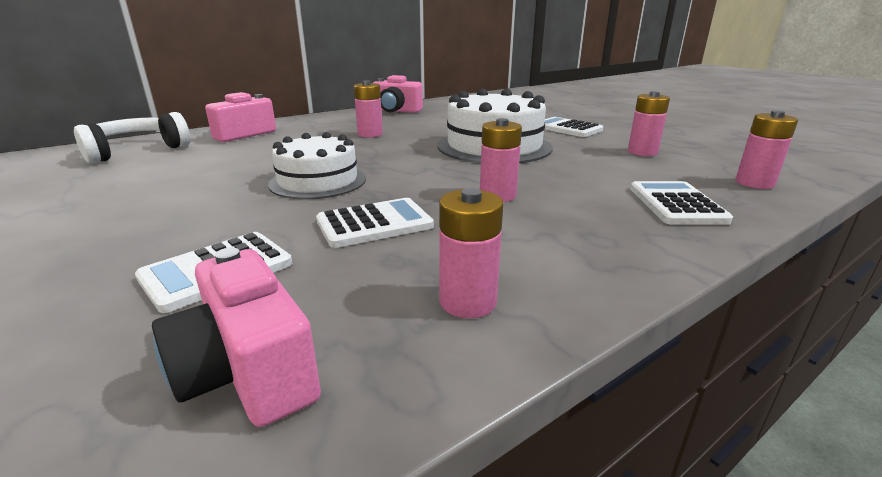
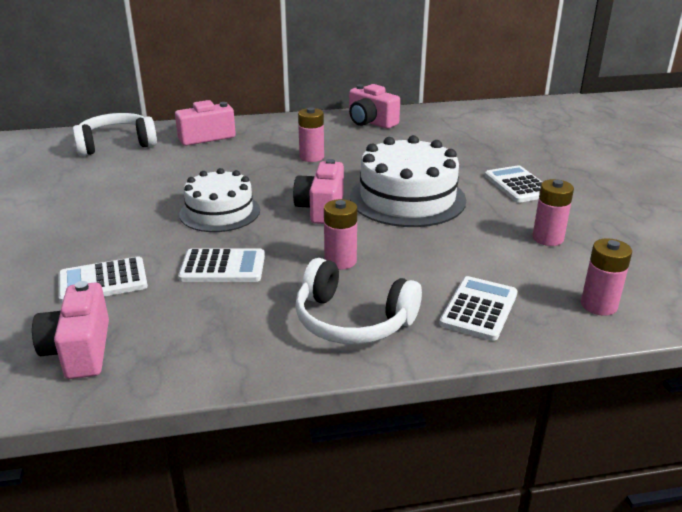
camera: 25 degrees right, 5 degrees up
pink battery [439,188,503,318] -> none
none -> pink camera [293,159,344,224]
none -> white headphones [295,258,422,344]

